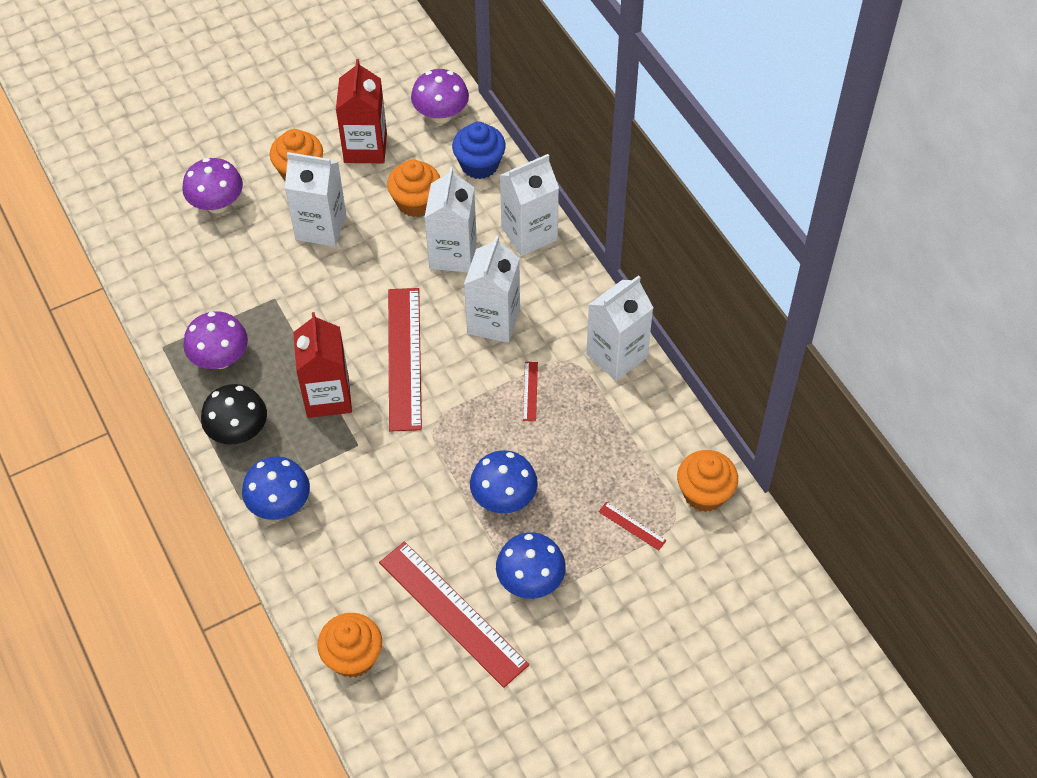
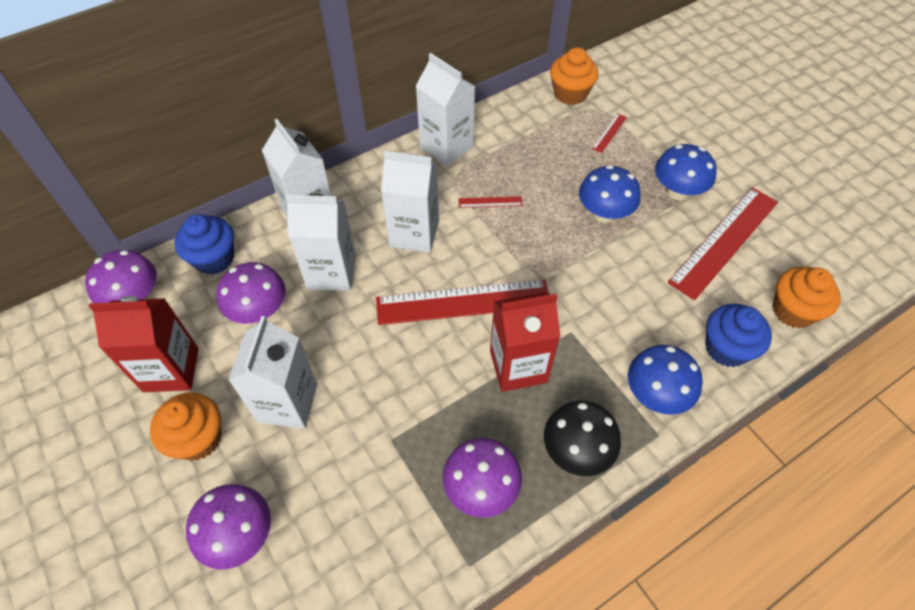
camera: 95 degrees left, 0 degrees up
orange cupcake [387,159,440,217] -> purple mushroom [216,262,286,324]
none -> blue cupcake [705,304,772,367]

